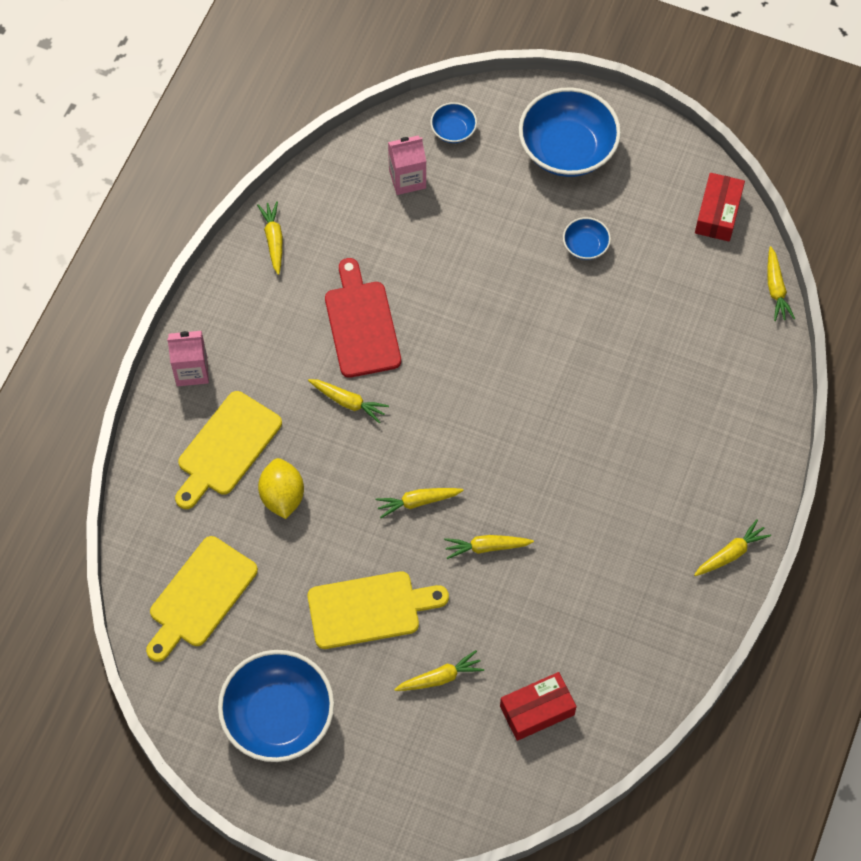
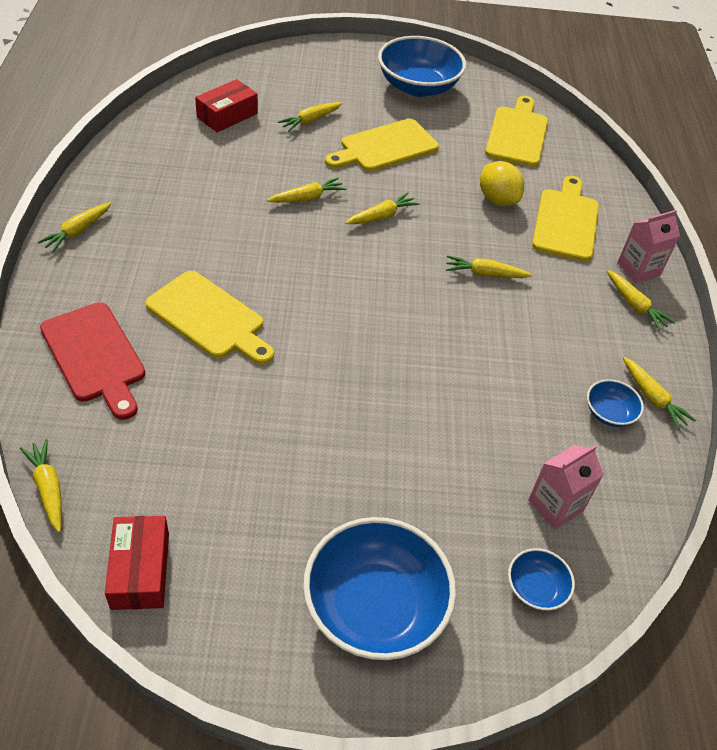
camera: 155 degrees right, 15 degrees down
red cutting board [325,258,401,378] -> red cutting board moved to [40,302,145,420]
blue bowl [563,217,611,260] -> blue bowl moved to [587,379,644,427]
none -> yellow cutting board [145,271,274,365]
none -> yellow carrot [607,270,675,331]

